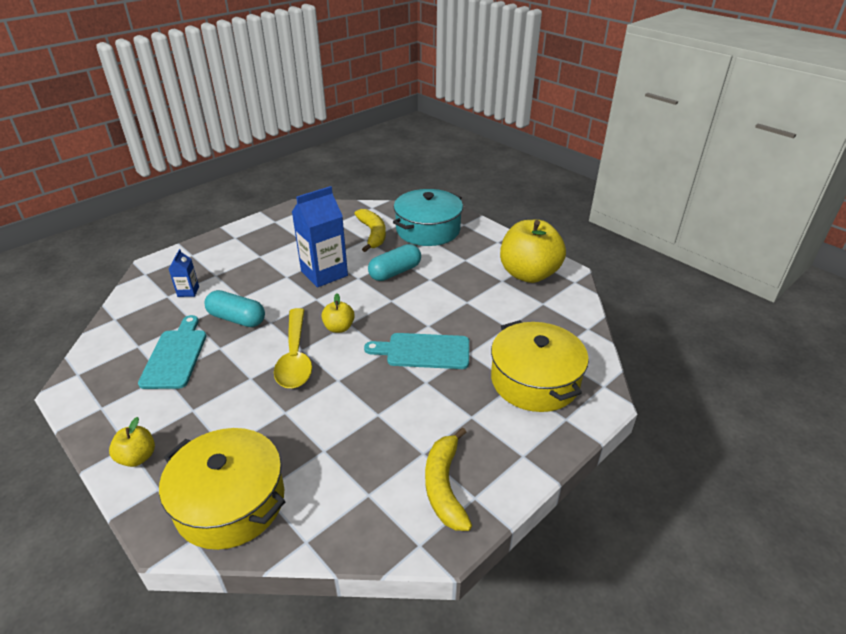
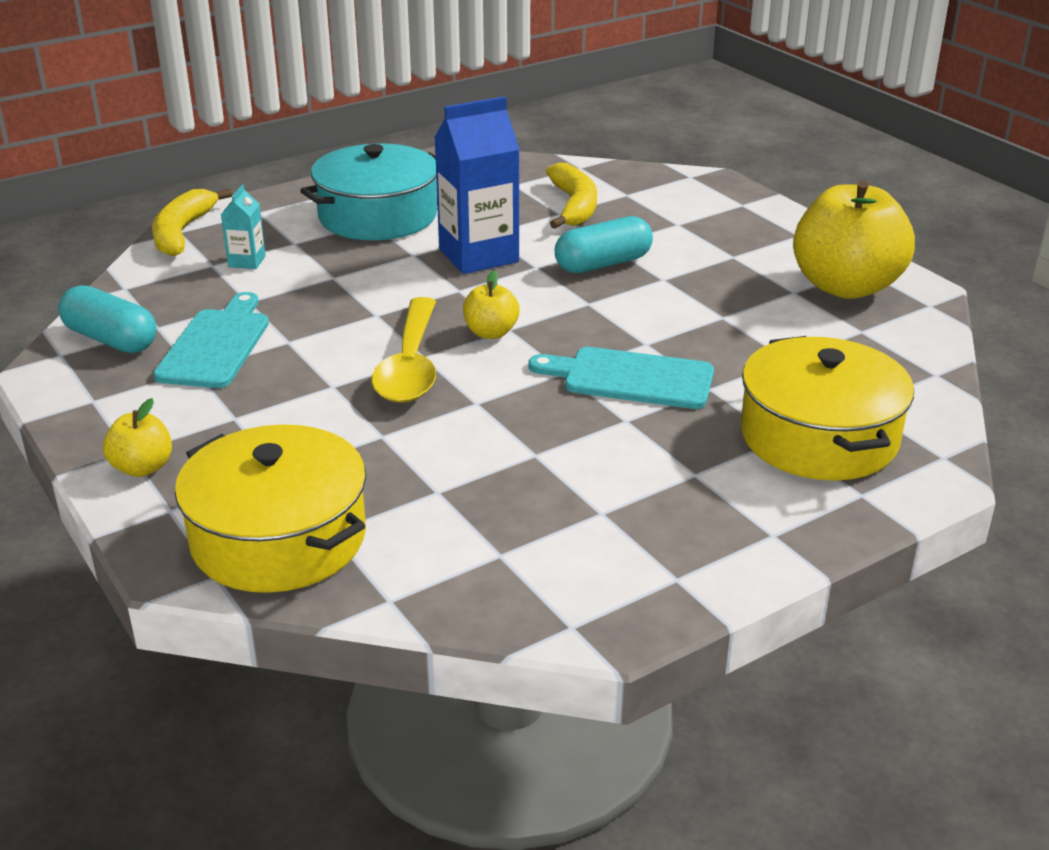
camera: 10 degrees right, 5 degrees down
blue carton [169,249,199,297] -> turquoise carton [221,184,266,269]
turquoise capsule [204,290,265,327] -> turquoise capsule moved to [58,285,157,353]
turquoise pot [393,189,463,246] -> turquoise pot moved to [300,143,437,240]
yellow banana [425,427,472,531] -> yellow banana moved to [152,189,232,256]

